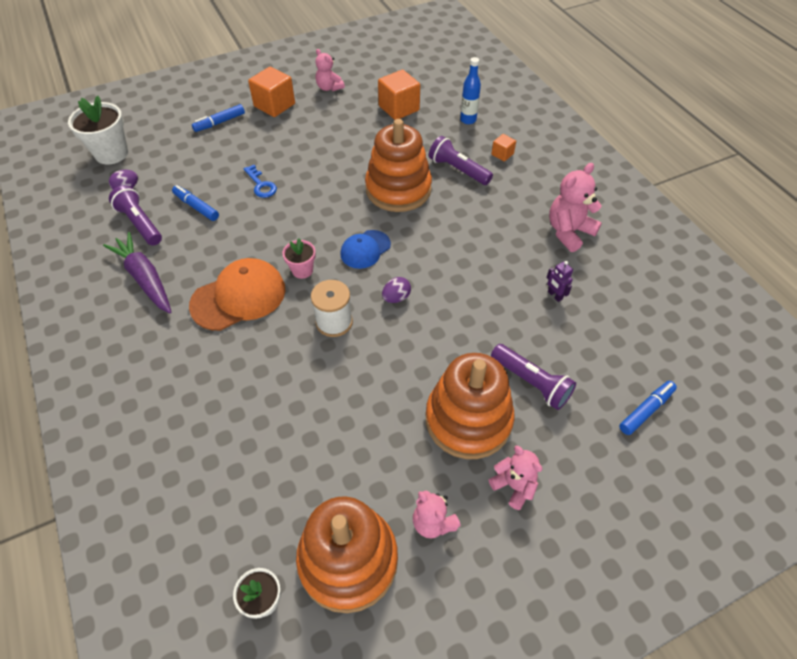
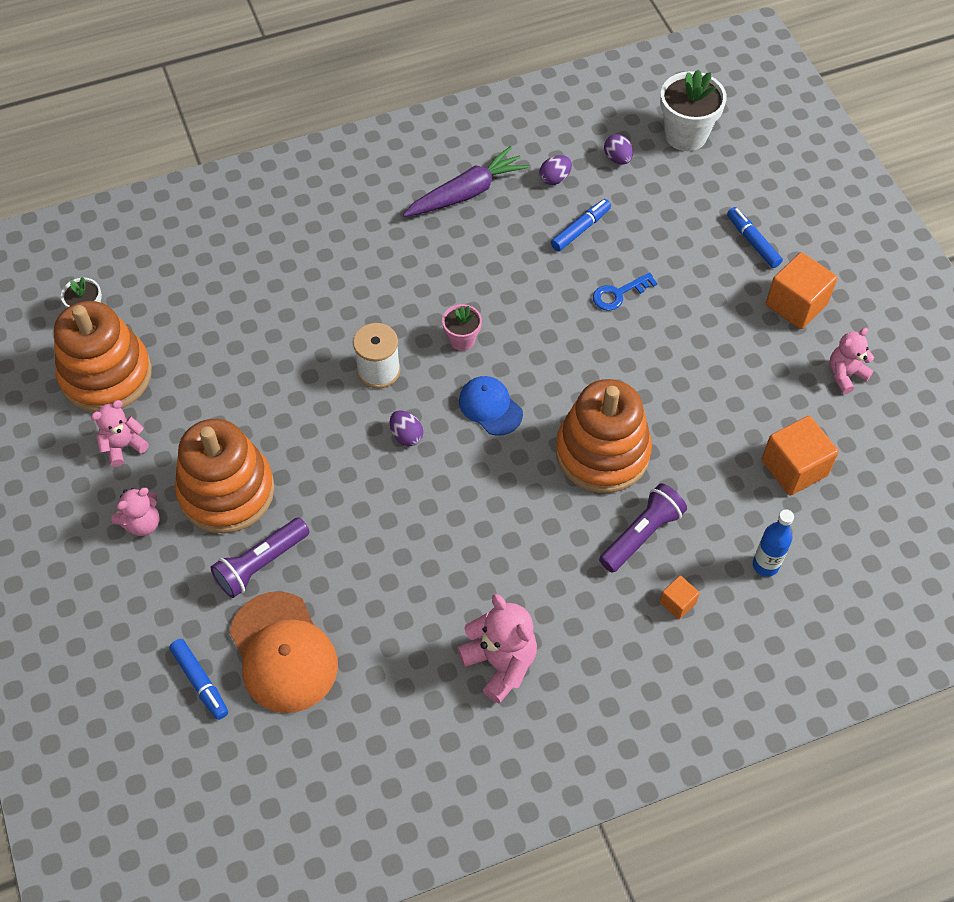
camera: 95 degrees right, 5 degrees up
purple flashlight [109,185,162,246] -> purple egg [539,155,572,185]
orange cap [189,258,285,331] -> orange cap moved to [229,591,338,713]
purple robot [546,261,573,302] -> none

